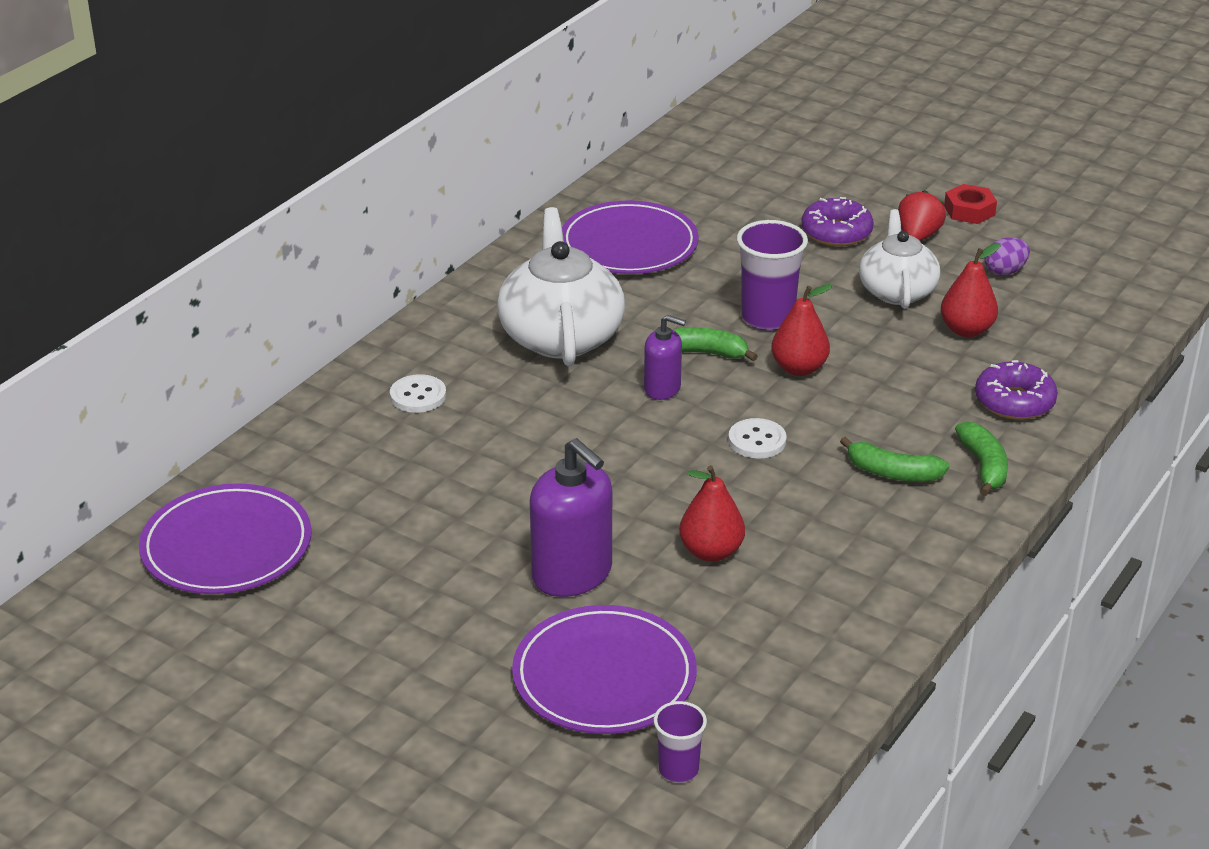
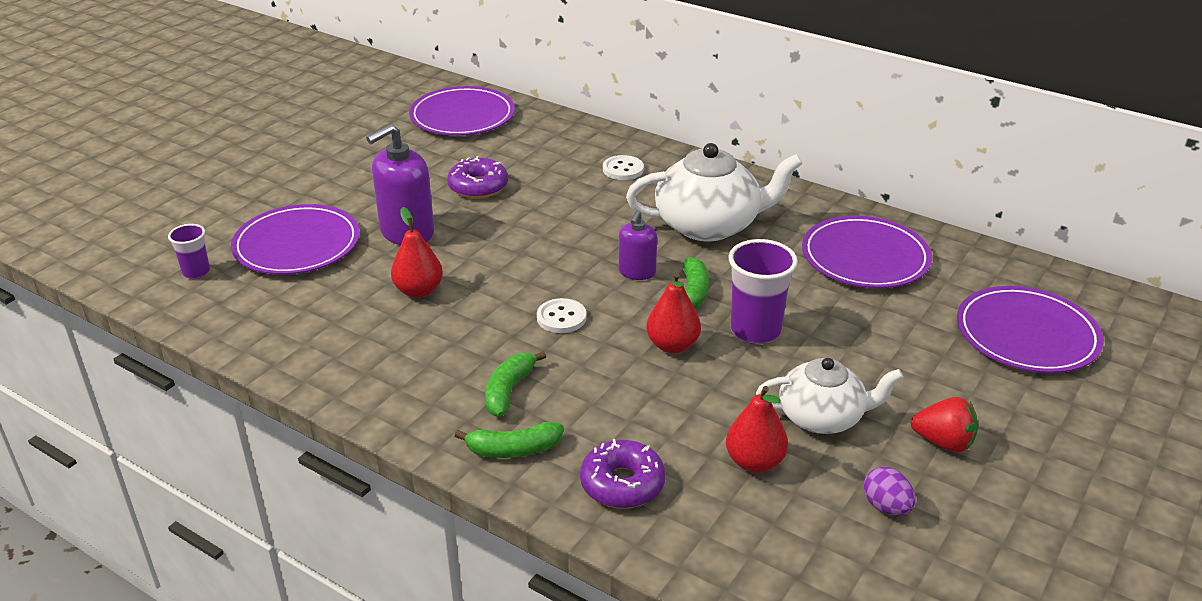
camera: 90 degrees right, 0 degrees up
purple donut [801,197,874,247] -> purple donut moved to [447,156,508,199]
red nut [944,184,997,224] -> none
none -> purple plate [957,286,1104,373]

